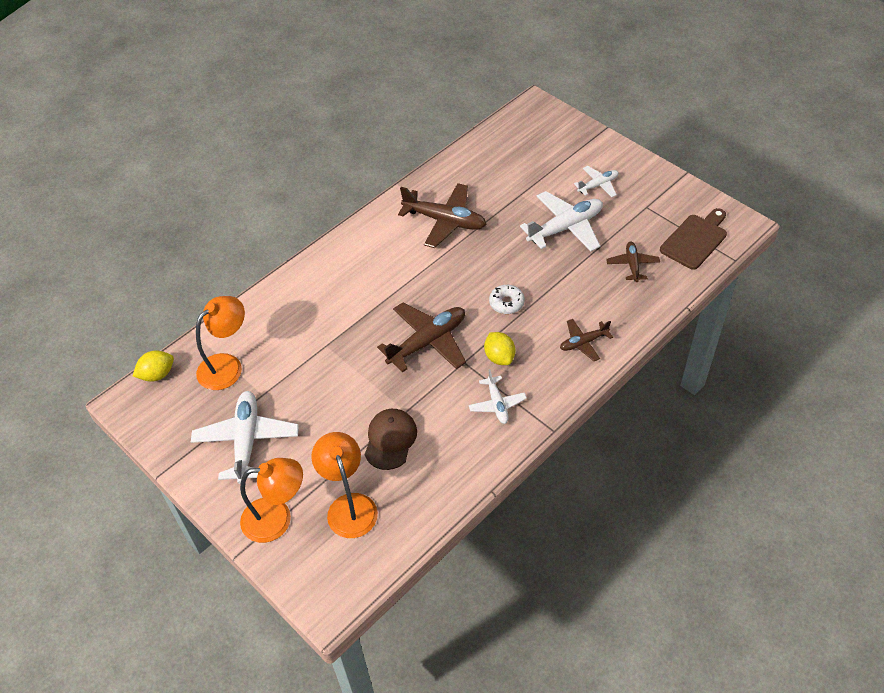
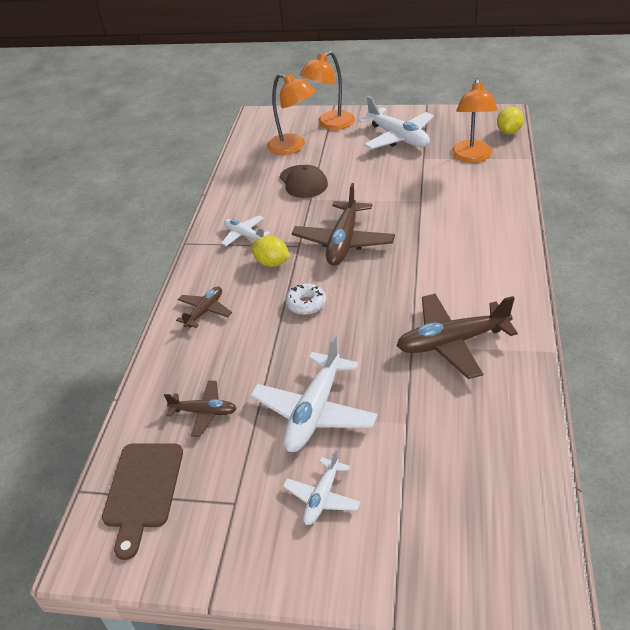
camera: 145 degrees right, 10 degrees down
brown plane [606,241,660,282] -> brown plane turned 45 degrees counterclockwise [164,380,237,437]

